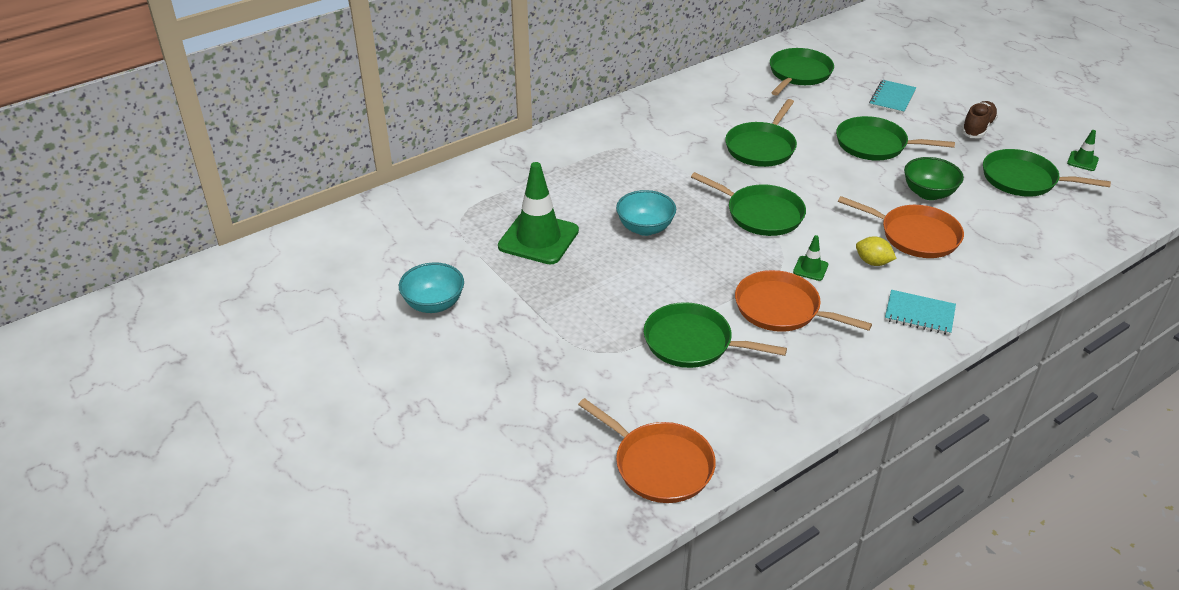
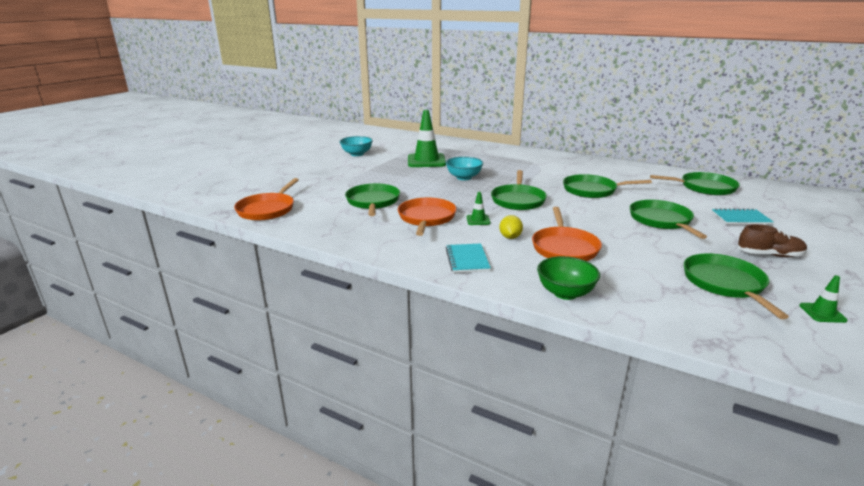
camera: 65 degrees right, 15 degrees down
green bowl [904,157,964,200] -> green bowl moved to [537,256,600,300]

